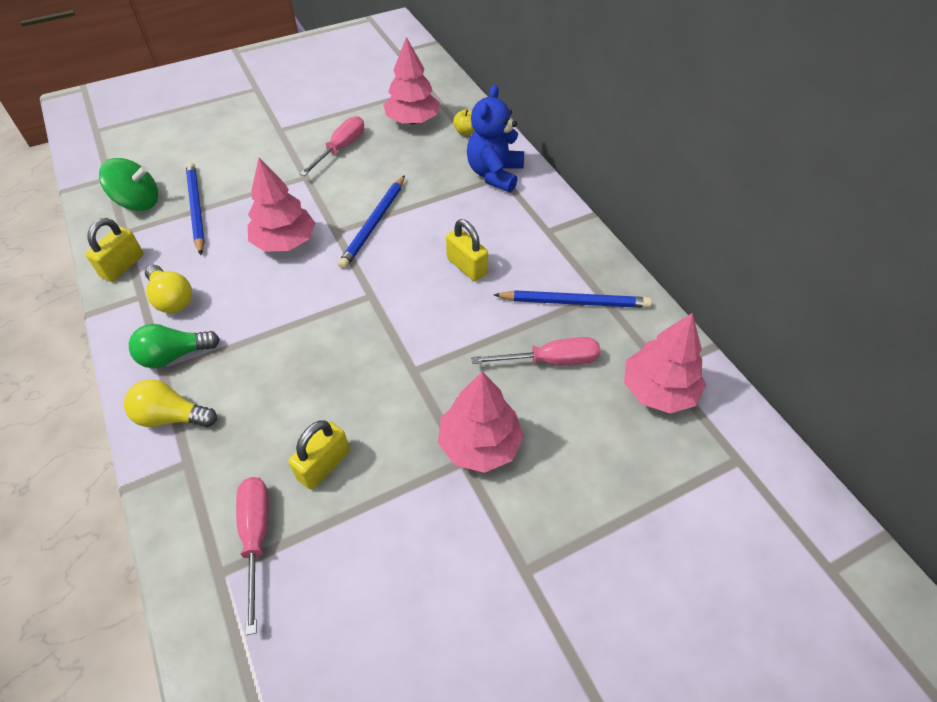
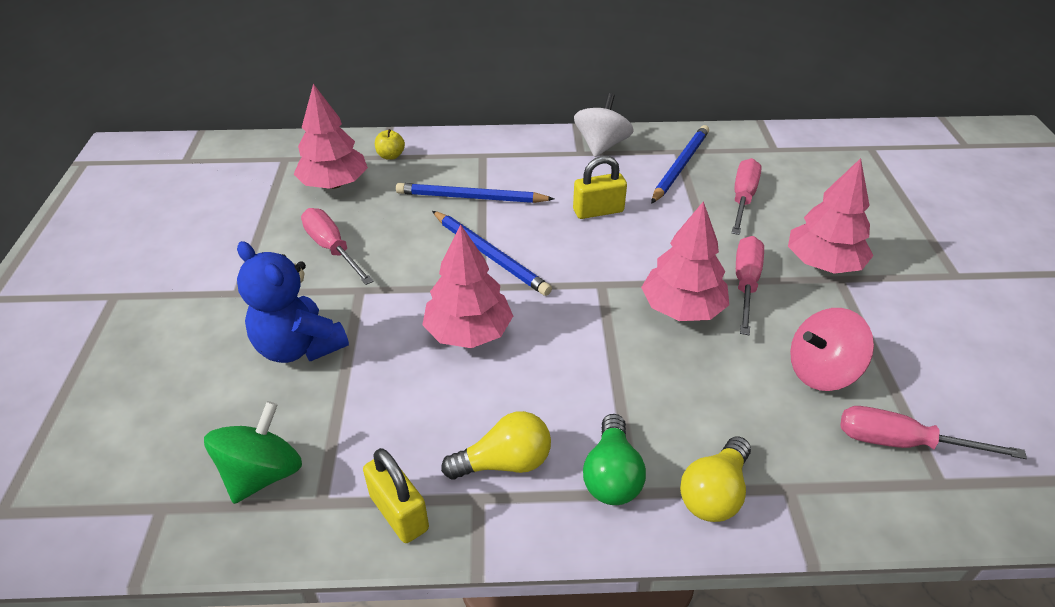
camera: 65 degrees left, 10 degrees down
blue pencil [186,162,205,255] -> blue pencil moved to [396,183,554,203]
yellow padlock [289,420,350,490] -> pink spinning top [790,308,874,391]
blue teddy bear [467,85,524,192] -> blue teddy bear moved to [237,241,349,363]
pink tree [624,313,706,413] -> pink tree moved to [641,201,729,321]
none -> white spinning top [574,93,633,157]
none -> pink screwdriver [736,236,764,335]

